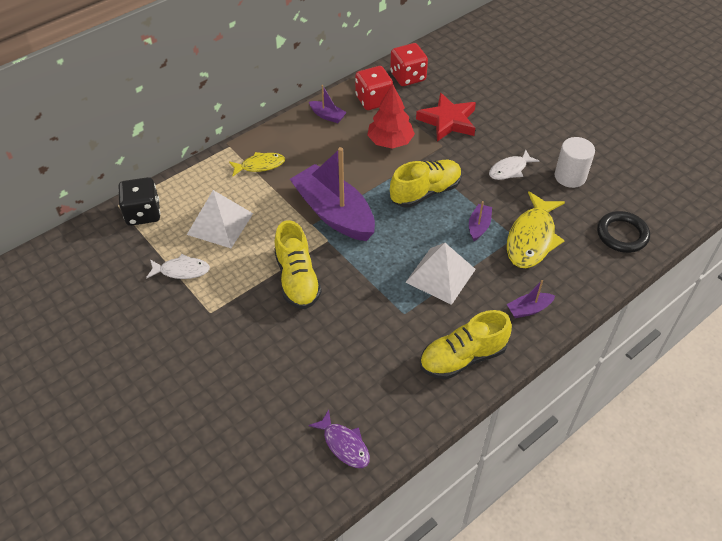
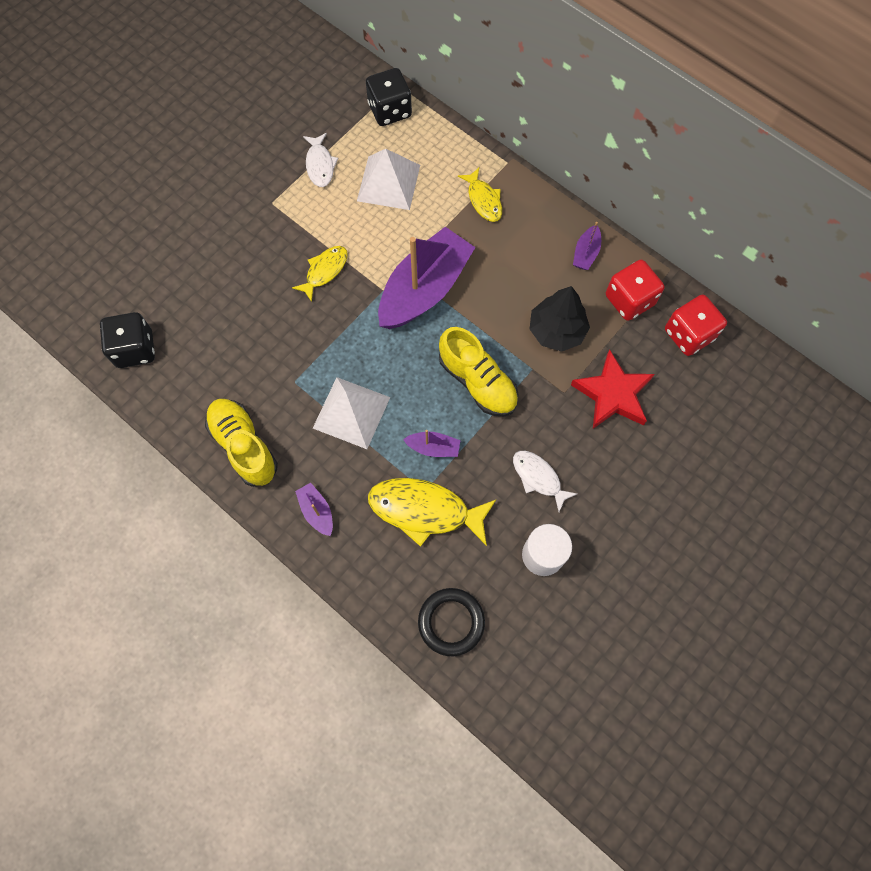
camera: 80 degrees right, 20 degrees up
yellow shoe [274,220,322,309] -> yellow fish [292,246,348,302]
purple fish [308,410,370,468] -> black dice [100,312,155,368]
red tree [367,84,415,149] -> black tree [530,286,590,352]

